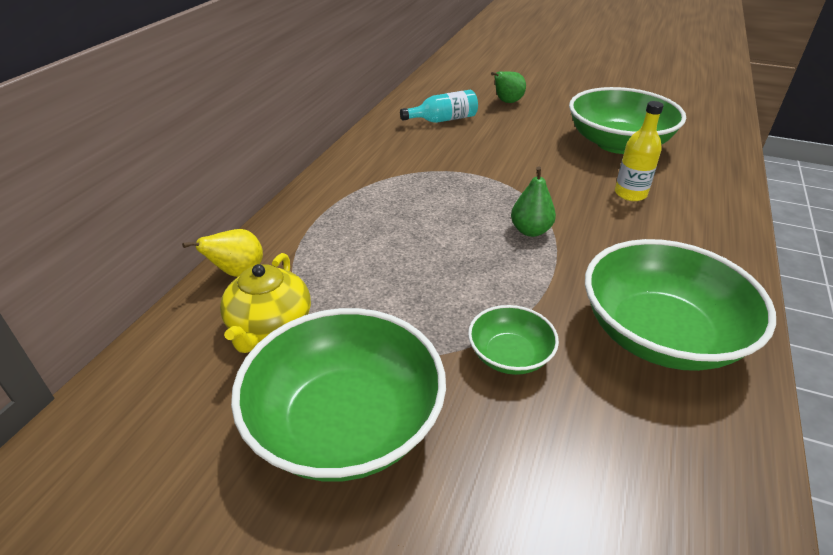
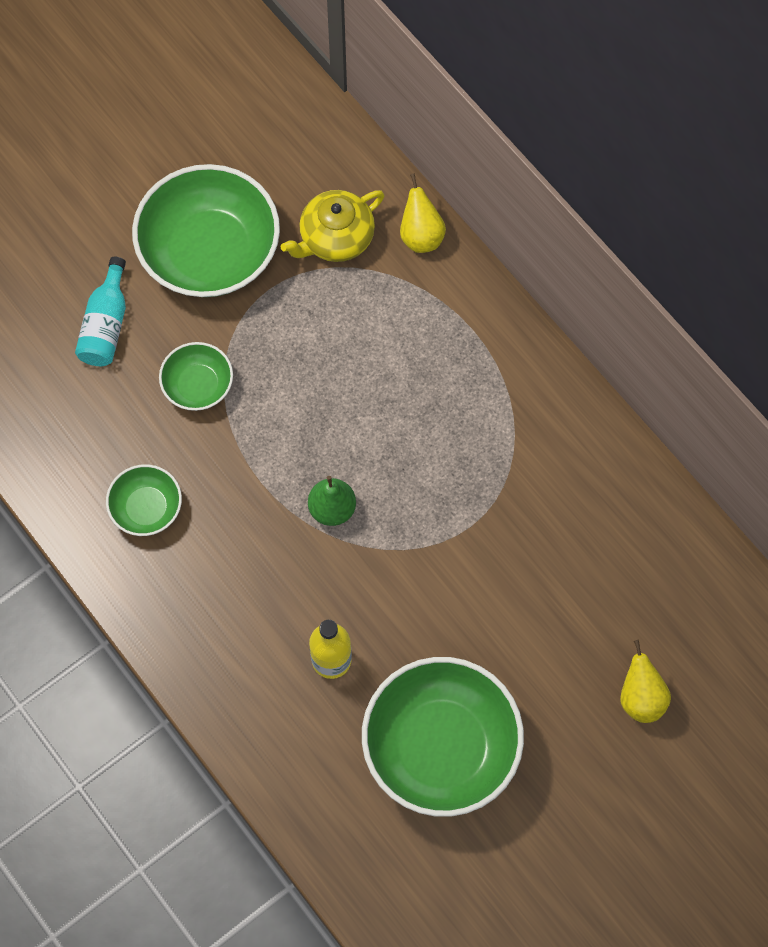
camera: 120 degrees right, 30 degrees up
yellow teapot [220,253,311,353] -> yellow teapot turned 75 degrees counterclockwise [281,190,384,262]
turquoise bottle [400,90,478,123] -> turquoise bottle moved to [75,257,126,366]
green pear [491,71,526,103] -> yellow pear [620,640,671,723]
green bowl [585,239,776,371] -> green bowl [106,464,182,536], size x0.50

